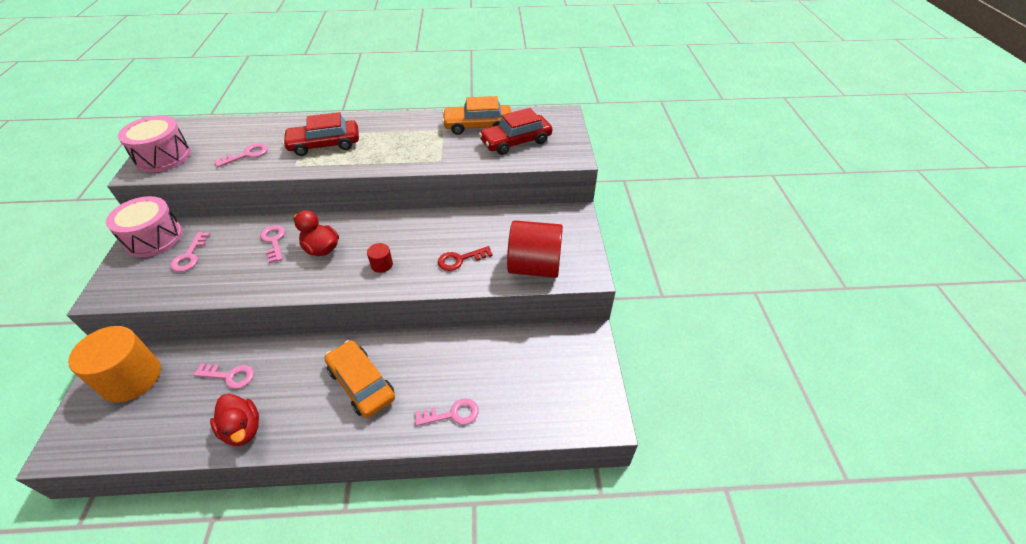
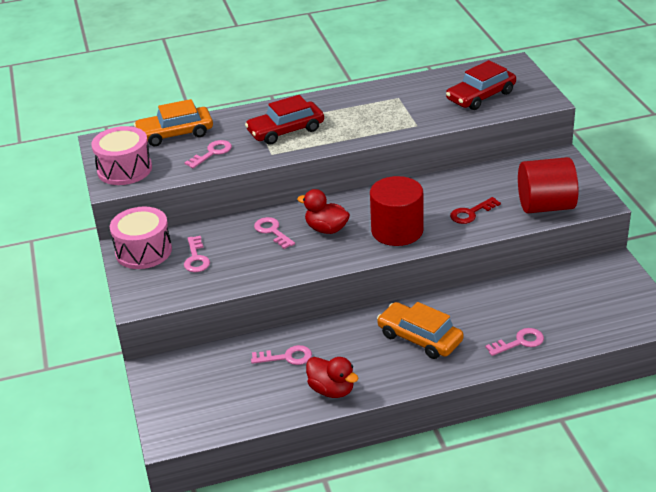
camera: 10 degrees left, 10 degrees down
orange cylinder [68,326,161,402] -> none
red cylinder [367,243,393,273] -> red cylinder [370,176,424,246], size x2.35
orange car [442,96,511,135] -> orange car moved to [134,99,213,146]

